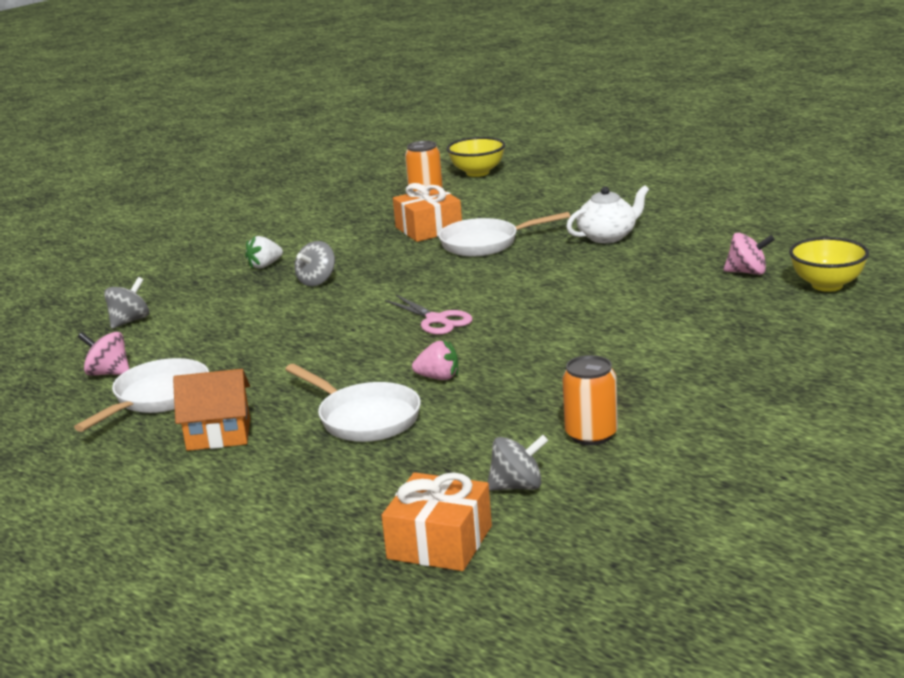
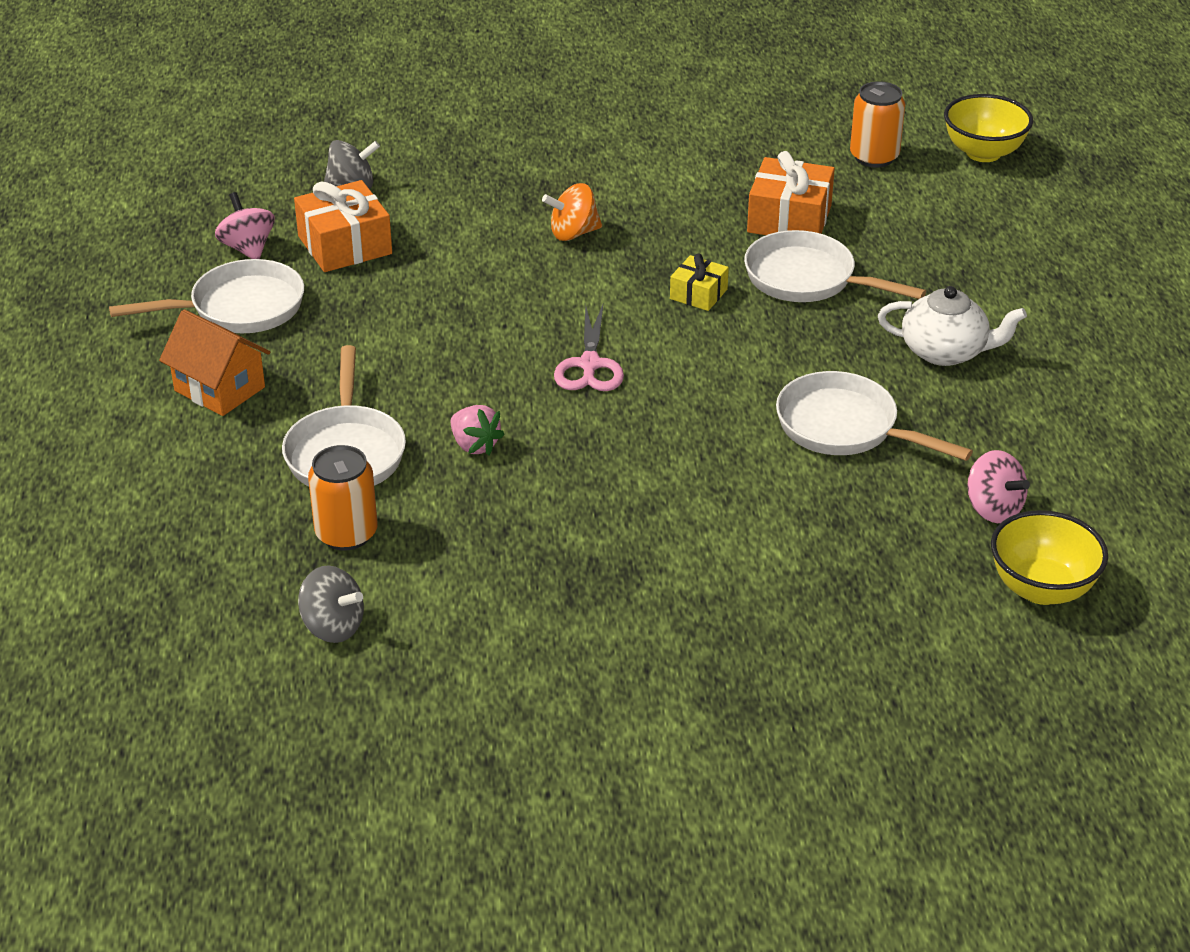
camera: 40 degrees right, 15 degrees up
white strawberry [245,236,283,268] -> none
grey spinning top [294,241,335,286] -> orange spinning top [542,183,602,241]
orange gift [382,472,492,571] -> orange gift moved to [294,180,392,272]
orange can [562,355,618,445] -> orange can moved to [308,445,378,551]
none -> yellow gift [670,253,729,311]
none -> white pan [776,371,973,461]

